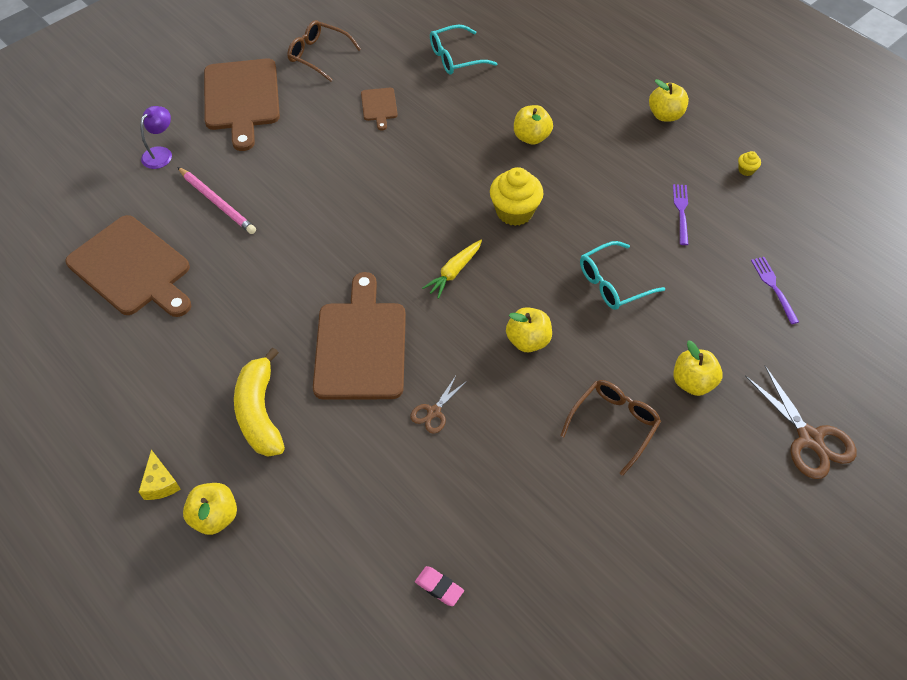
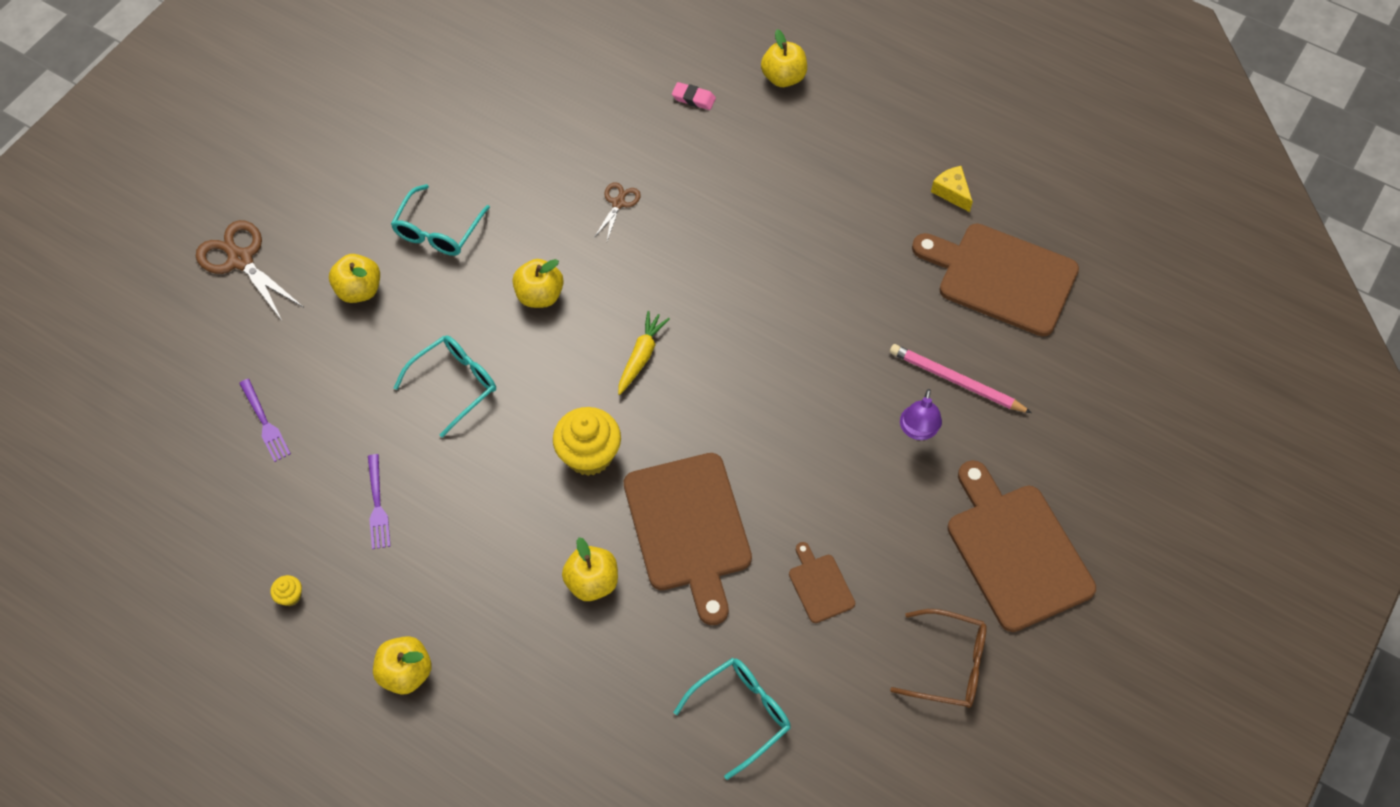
camera: 165 degrees right, 5 degrees up
yellow cheese [139,450,181,500] -> yellow cheese moved to [931,166,973,212]
purple lamp [140,106,172,169] -> purple lamp moved to [900,389,942,440]
yellow banana [234,347,285,457] -> none
brown cutting board [313,272,406,400] -> brown cutting board moved to [624,453,752,625]
pink eraser [415,566,464,606] -> pink eraser moved to [672,82,716,110]
brown glasses [560,380,661,476] -> turquoise glasses [391,184,490,256]

